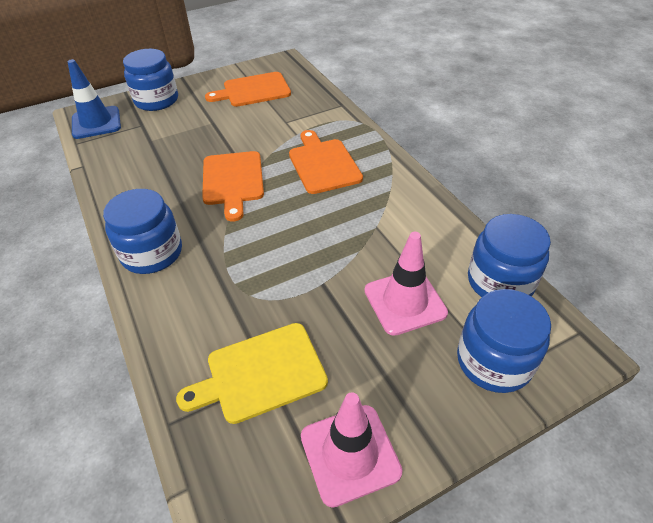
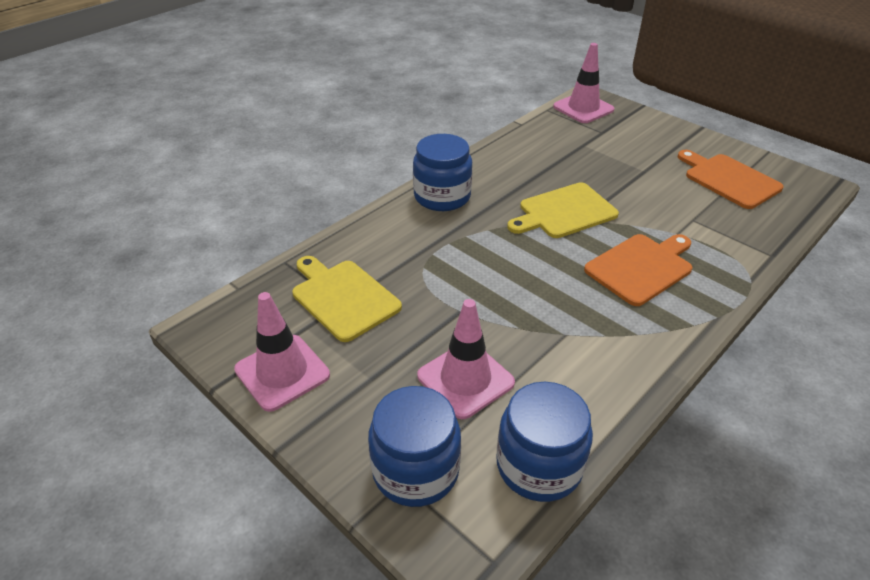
camera: 70 degrees right, 5 degrees down
blue traffic cone [67,59,121,139] -> pink traffic cone [553,43,614,123]
blue jar [123,49,178,111] -> none
orange cutting board [202,151,264,222] -> yellow cutting board [507,182,619,238]

